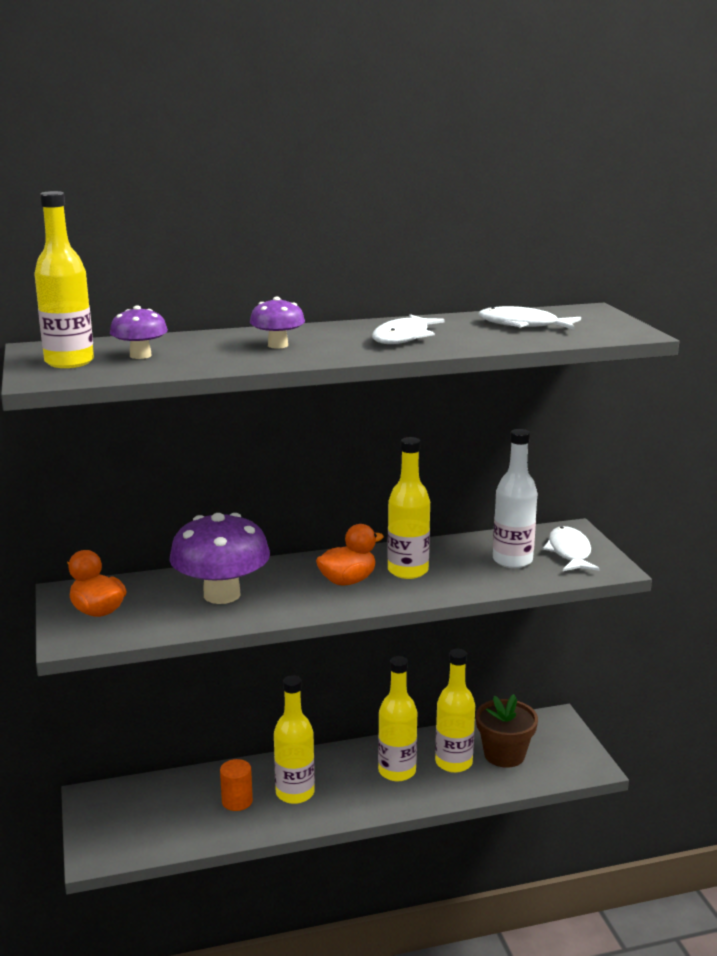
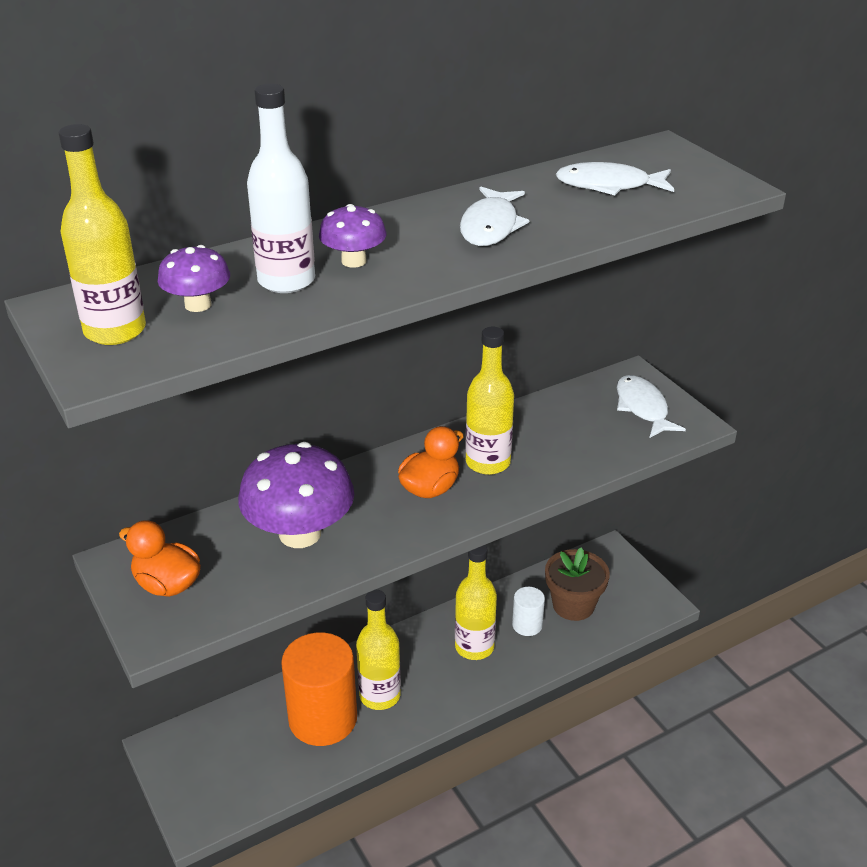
camera: 15 degrees left, 15 degrees up
orange cylinder [220,759,253,811] -> orange cylinder [281,632,357,746], size x2.08
yellow bottle [435,649,475,773] -> white cylinder [512,587,545,636]
white bottle [493,429,537,568] -> white bottle moved to [247,84,315,293]

